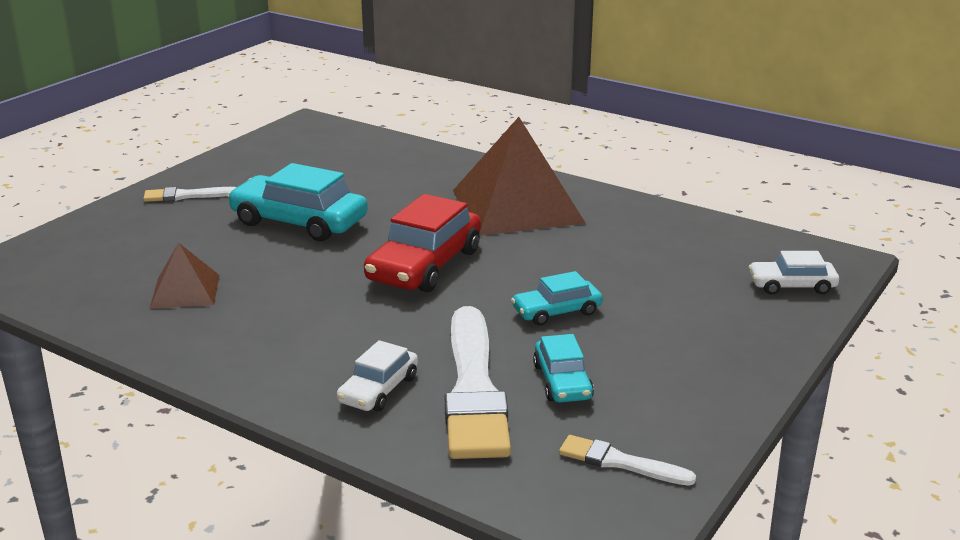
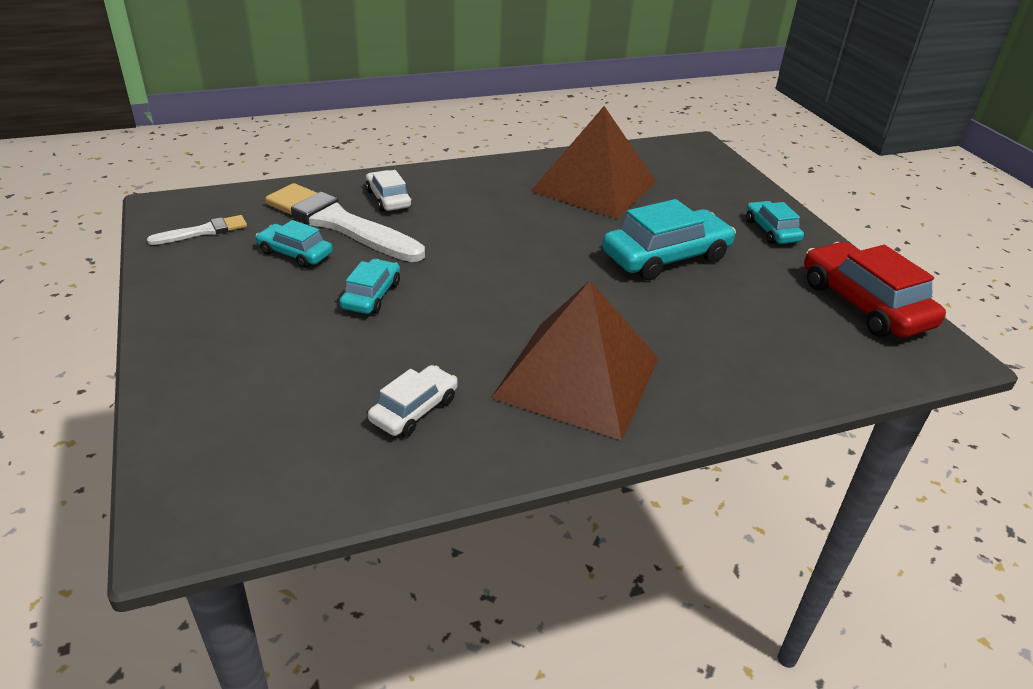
camera: 125 degrees right, 10 degrees up
white brush [143,187,236,202] -> turquoise car [746,201,804,244]
brown pyramid [150,243,219,309] -> brown pyramid [531,106,656,219], size x2.01
red car [364,194,481,292] -> red car moved to [804,242,946,338]
white car [749,251,839,295] -> white car moved to [368,365,458,436]

